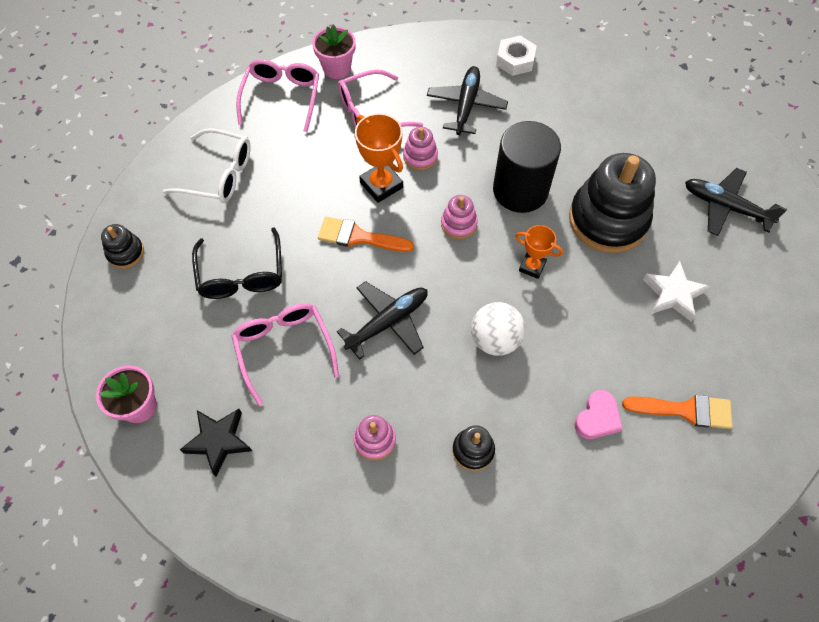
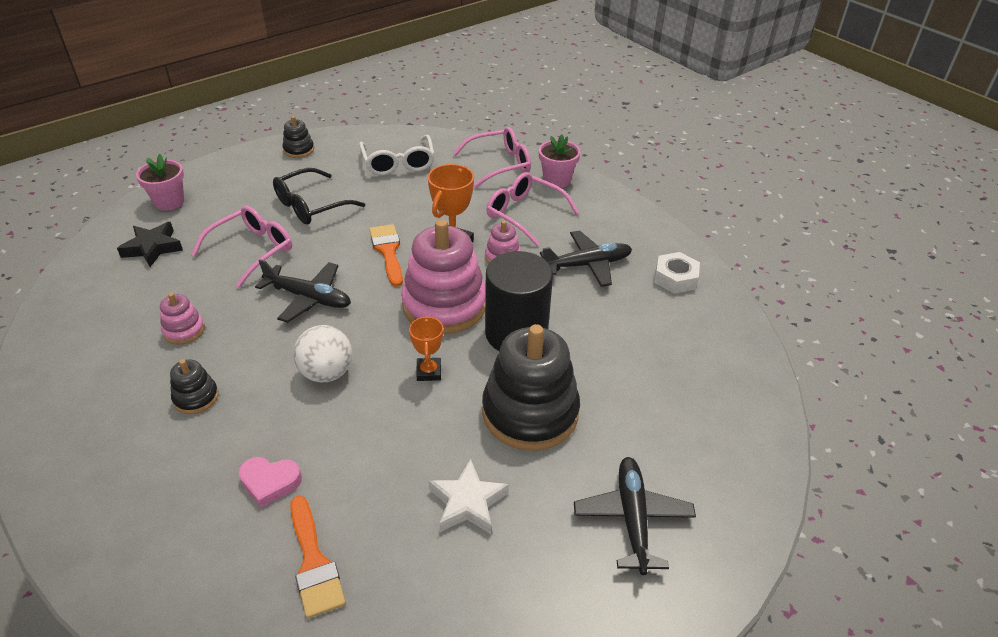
camera: 60 degrees right, 20 degrees down
pink stacking toy [441,195,478,239] -> pink stacking toy [401,219,486,334], size x2.19

